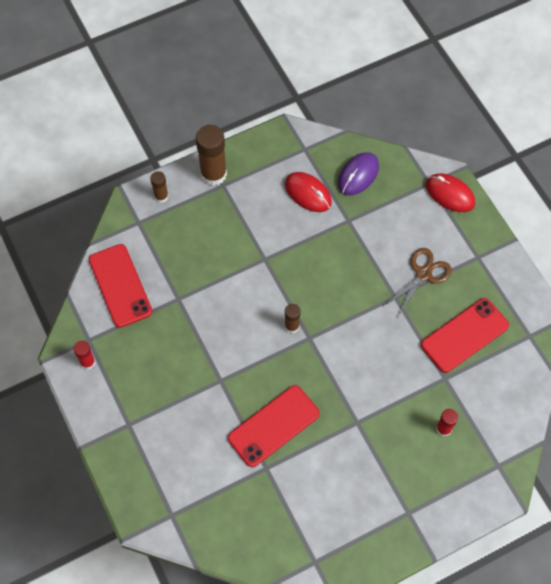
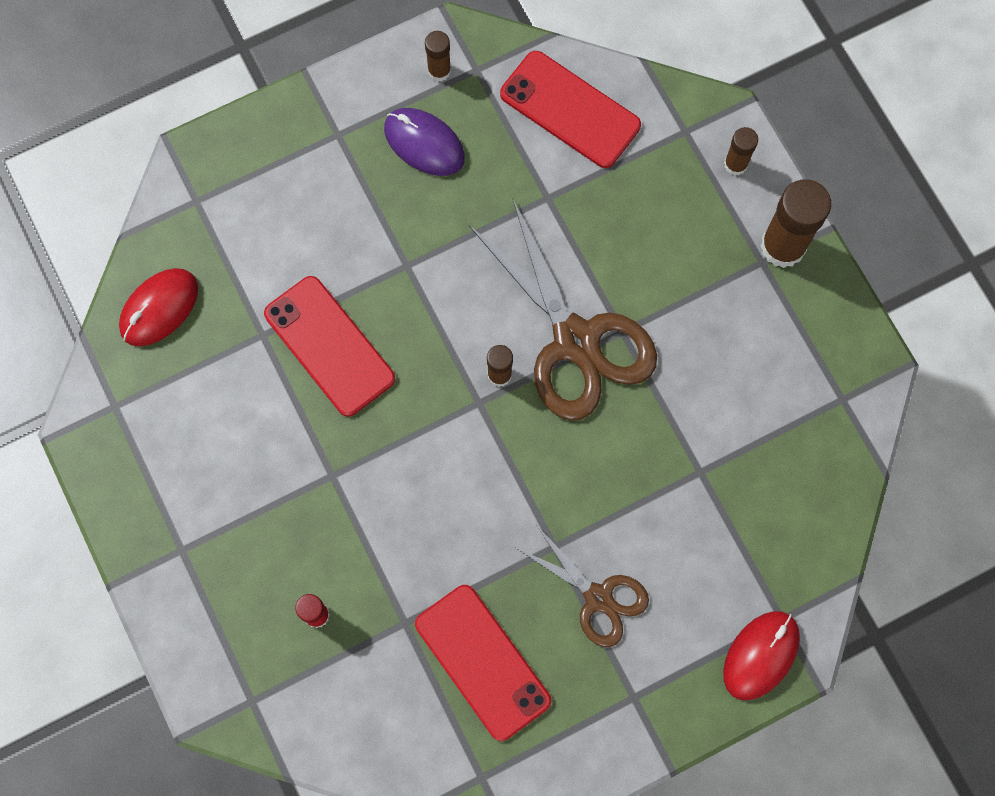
camera: 90 degrees right, 10 degrees up
red glue stick [73,341,95,369] -> brown glue stick [425,31,451,82]
red phone [89,244,153,328] -> red phone turned 60 degrees clockwise [500,51,641,168]
red mouse [285,172,332,212] -> red mouse moved to [119,268,198,346]
purple mouse [338,152,379,195] -> purple mouse moved to [384,108,465,176]
none -> brown scissors [469,200,657,421]

